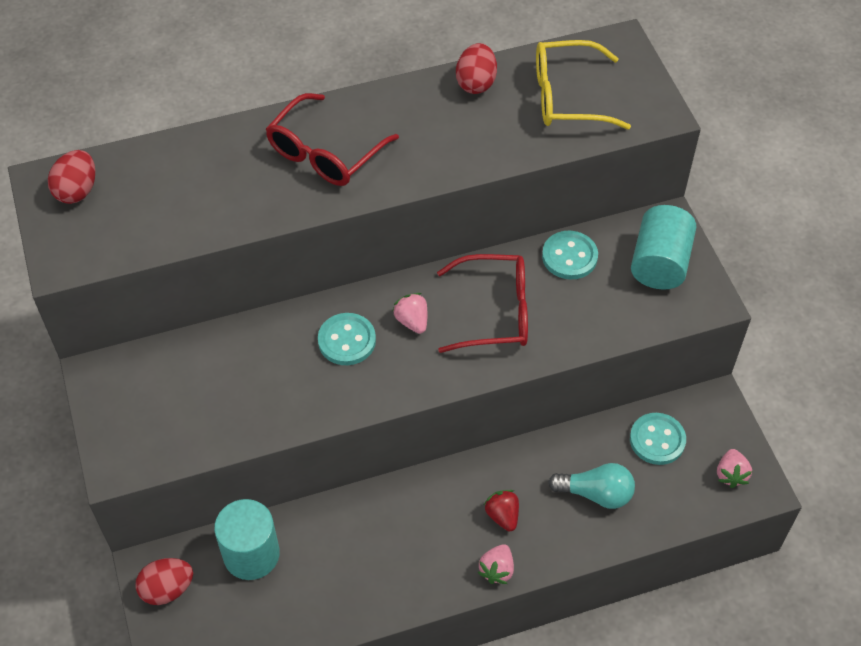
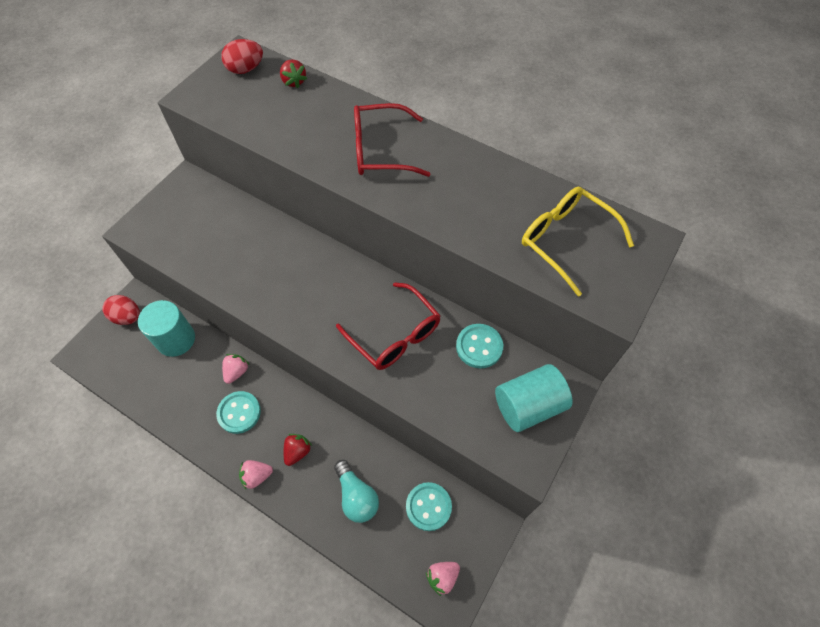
camera: 50 degrees right, 5 degrees up
turquoise button [318,313,376,365] -> turquoise button moved to [216,391,261,434]
pink strawberry [393,293,427,334] -> pink strawberry moved to [222,354,250,384]
red egg [456,43,497,94] -> none
none -> red strawberry [280,59,307,88]

